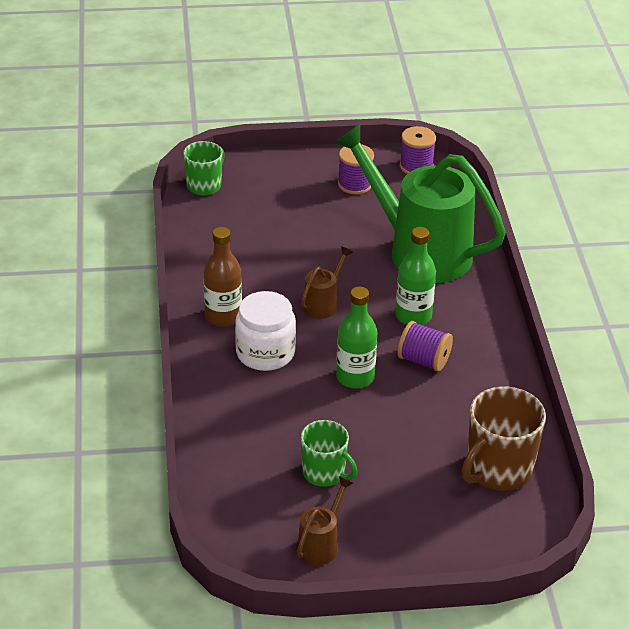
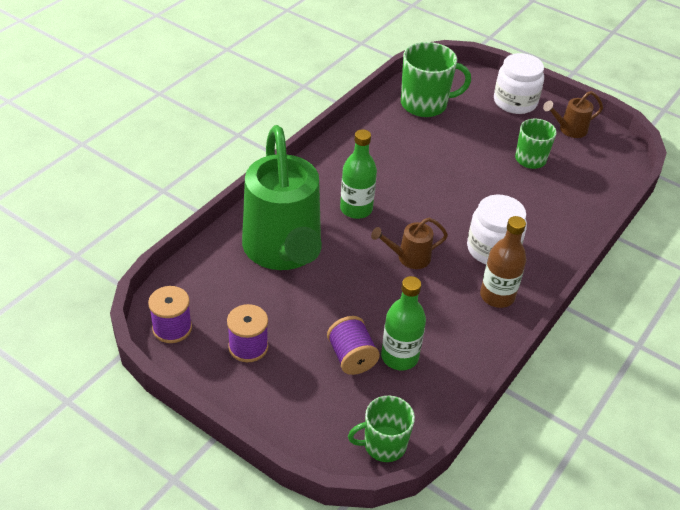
camera: 140 degrees left, 5 degrees up
green bottle [336,287,377,389] -> green bottle moved to [381,276,426,370]
purple spool [398,321,453,372] -> purple spool moved to [327,316,380,375]
brown mug [462,387,546,491] -> green mug [401,42,471,117]
none -> white jar [494,53,544,114]

